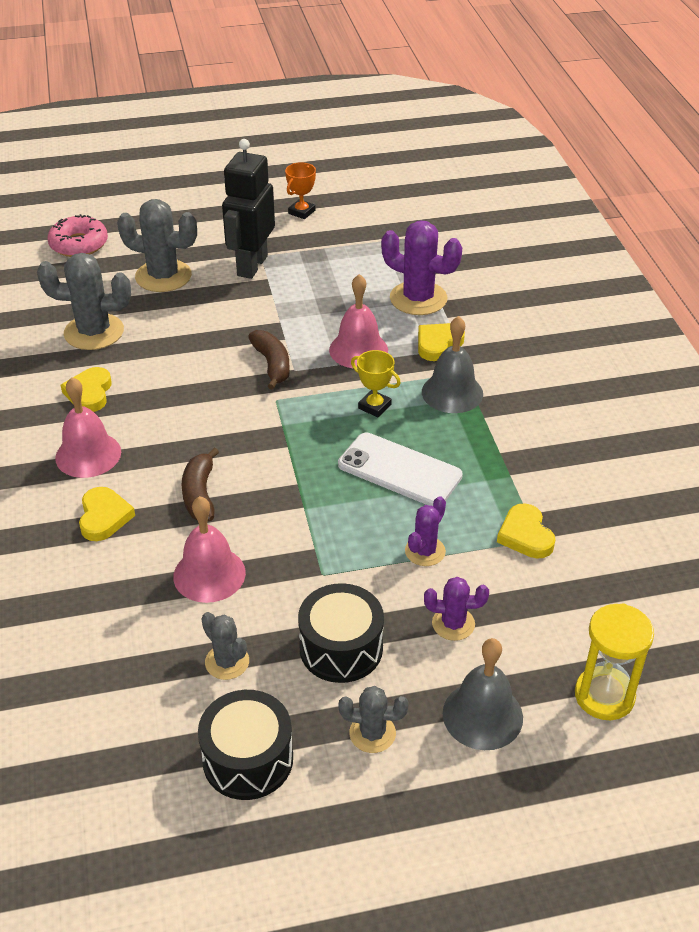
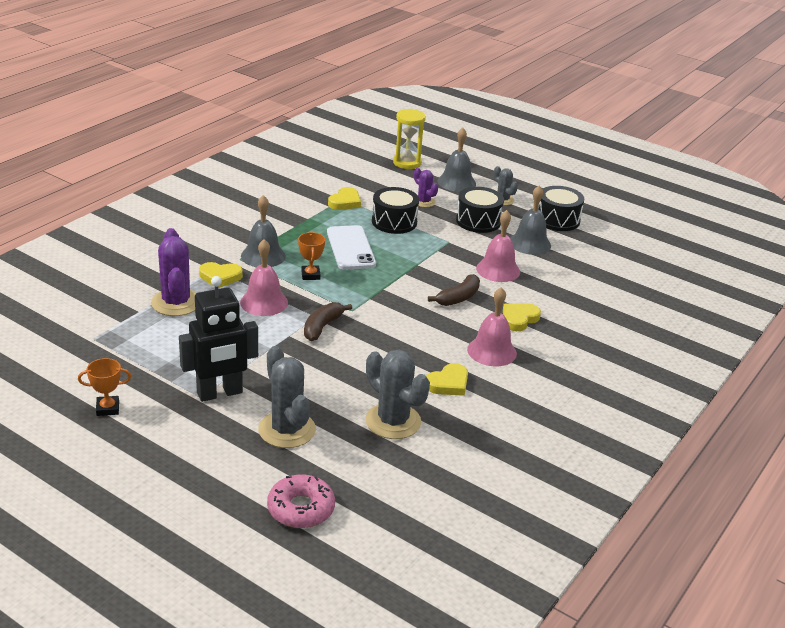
camera: 135 degrees left, 10 degrees down
grey cactus [201,612,249,680] -> grey bell [510,186,551,255]
yellow trophy [351,350,401,417] -> orange trophy [298,232,325,280]
purple cactus [405,496,446,566] -> black drum [372,187,419,234]

